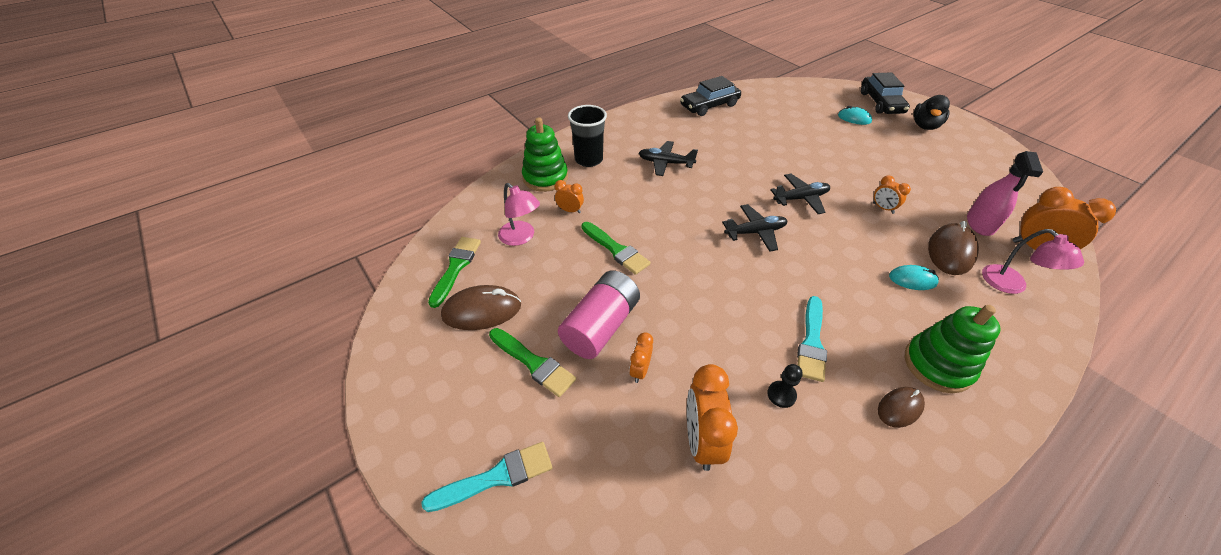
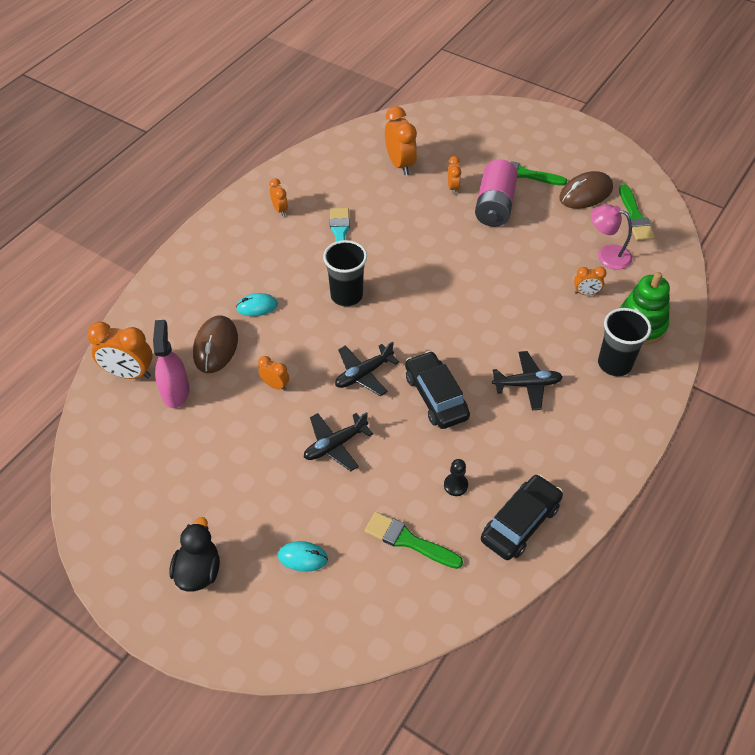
camera: 160 degrees right, 5 degrees up
turquoise brush [421,442,552,512] -> none
green brush [581,222,651,275] -> green brush moved to [365,512,463,569]
black plane [722,204,787,251] -> black plane moved to [304,412,373,471]
black pawn [767,364,803,408] -> black pawn moved to [444,459,468,496]
black car [861,72,910,114] -> black car moved to [405,351,470,429]
brown mouse [878,387,925,428] -> orange clock [269,178,288,216]
green stacking toy [905,305,1001,393] -> none
pink lamp [982,229,1084,294] -> none
none -> black cup [323,240,367,307]

